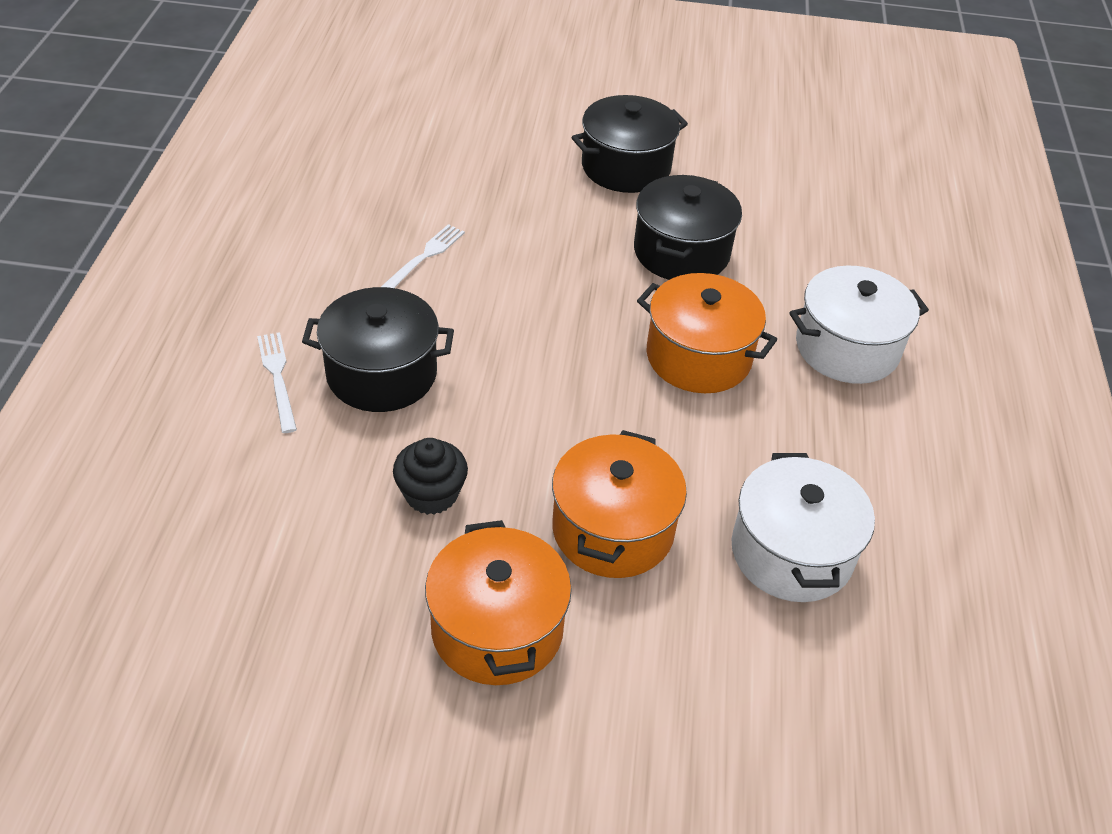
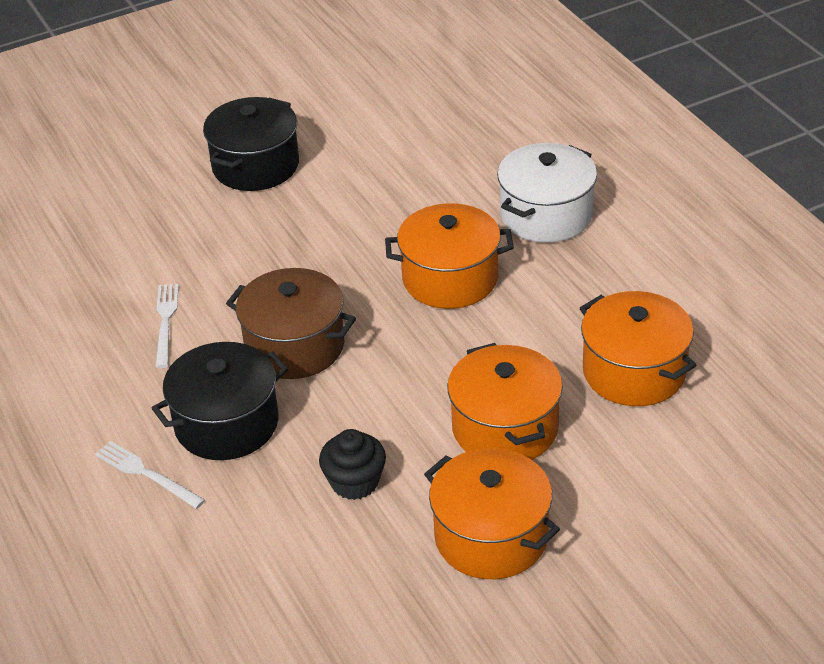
camera: 30 degrees left, 5 degrees down
black pot [634,175,742,280] -> none
white pot [731,453,875,602] -> orange pot [580,291,696,406]
none -> brown pot [226,268,356,379]

